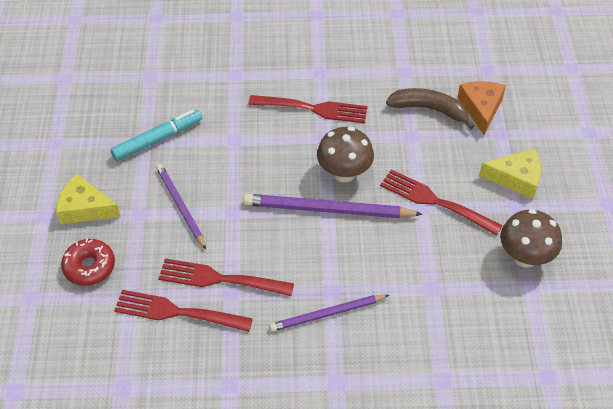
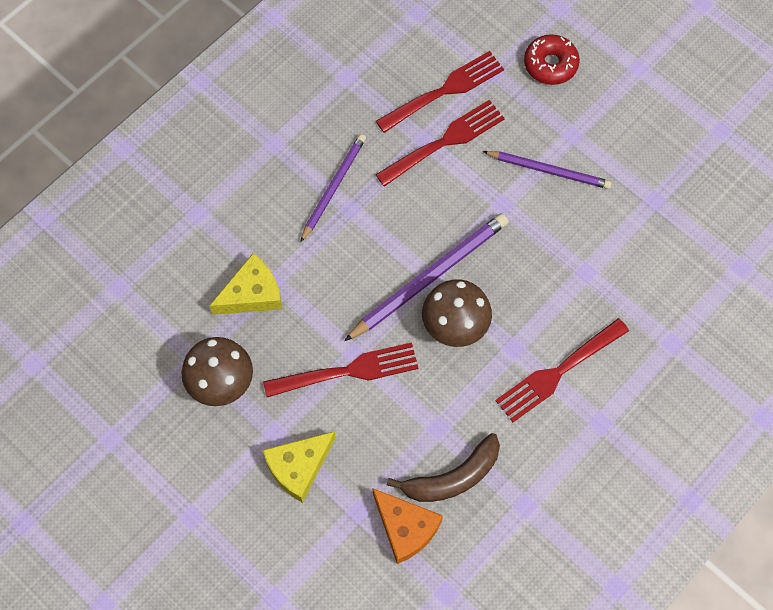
camera: 135 degrees right, 15 degrees up
yellow cheese [56,174,121,225] -> yellow cheese moved to [209,253,282,315]
turquoise marker [111,109,202,161] -> none

